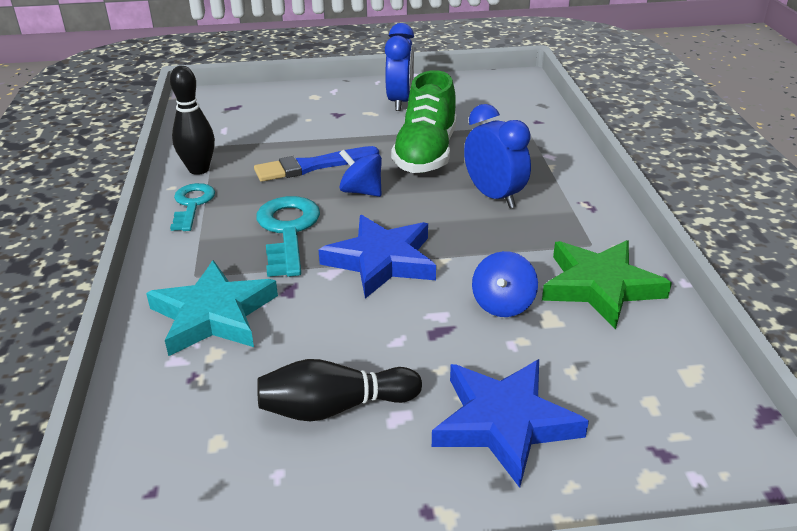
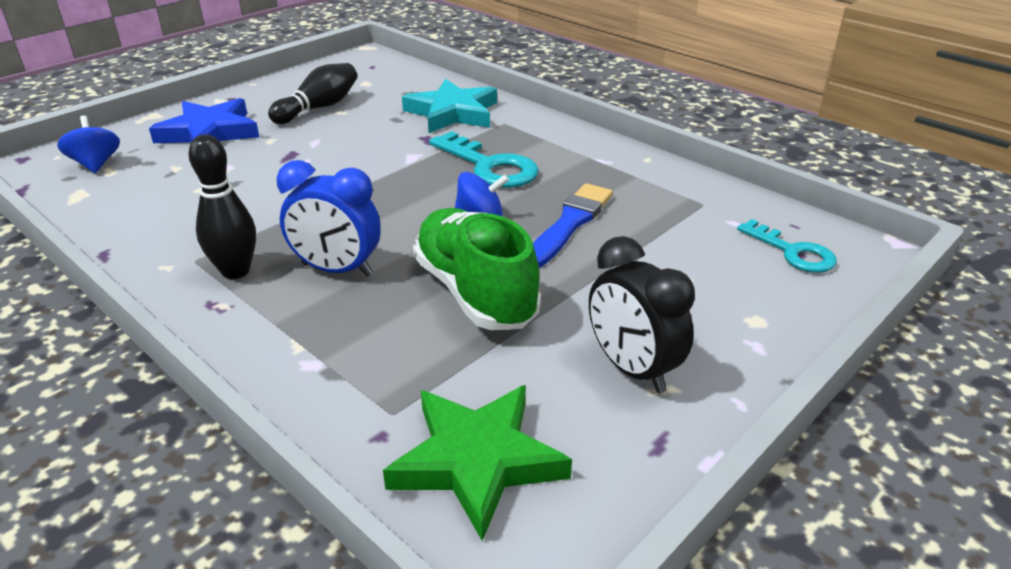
camera: 140 degrees right, 0 degrees up
black bowling pin [170,66,215,175] -> black bowling pin moved to [189,134,256,279]
turquoise key [170,183,215,231] -> turquoise key moved to [737,219,837,273]
blue star [318,215,436,299] -> none
blue clock [385,23,414,111] -> black clock [589,236,695,393]
blue spinning top [472,251,538,317] -> blue spinning top moved to [57,115,120,173]
green star [542,240,672,329] -> green star moved to [383,385,572,541]

